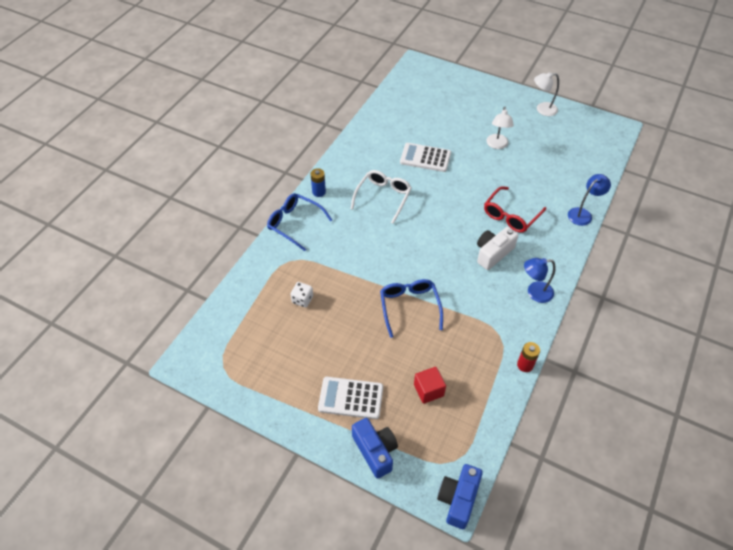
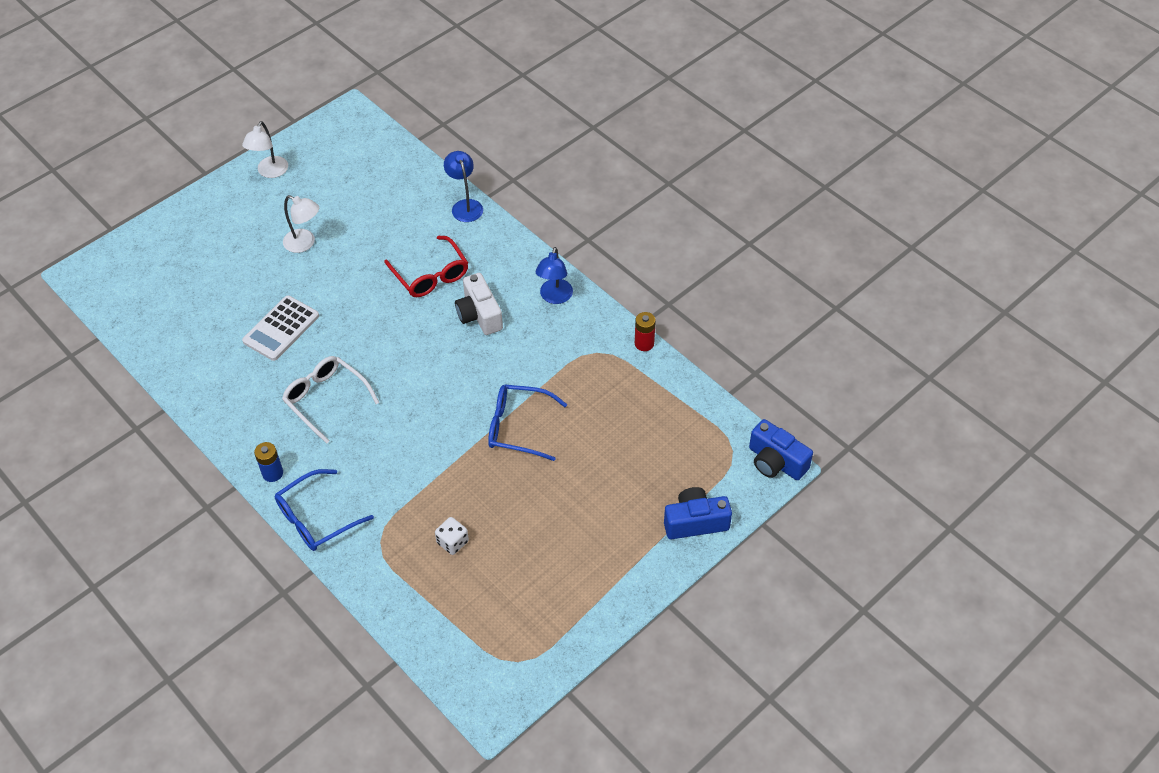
camera: 70 degrees left, 0 degrees up
white calculator [318,377,383,419] -> none
red cube [414,367,446,404] -> none

